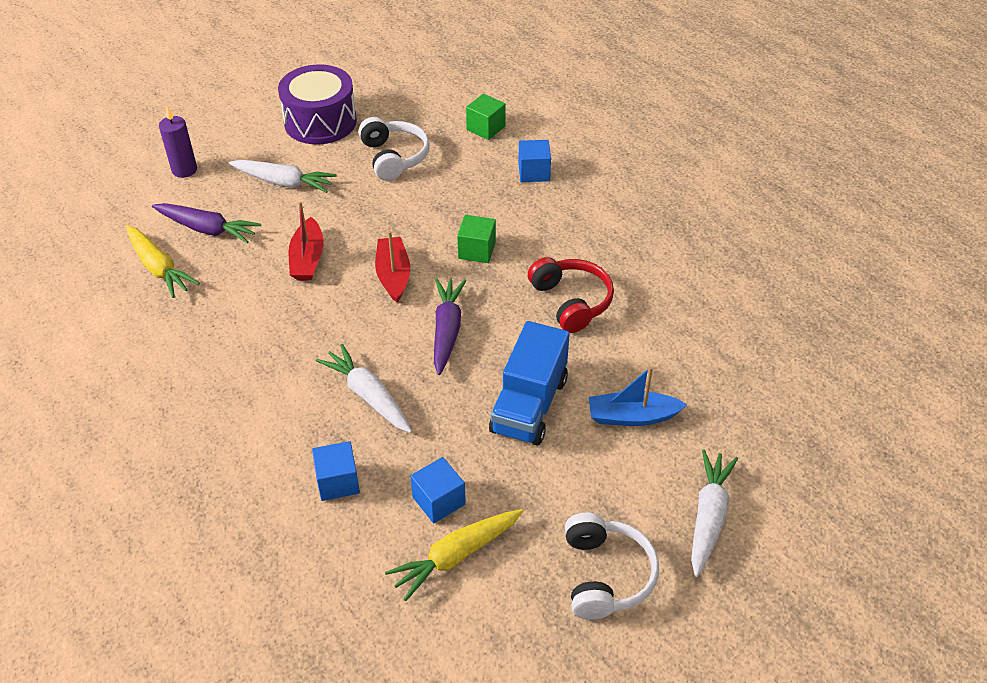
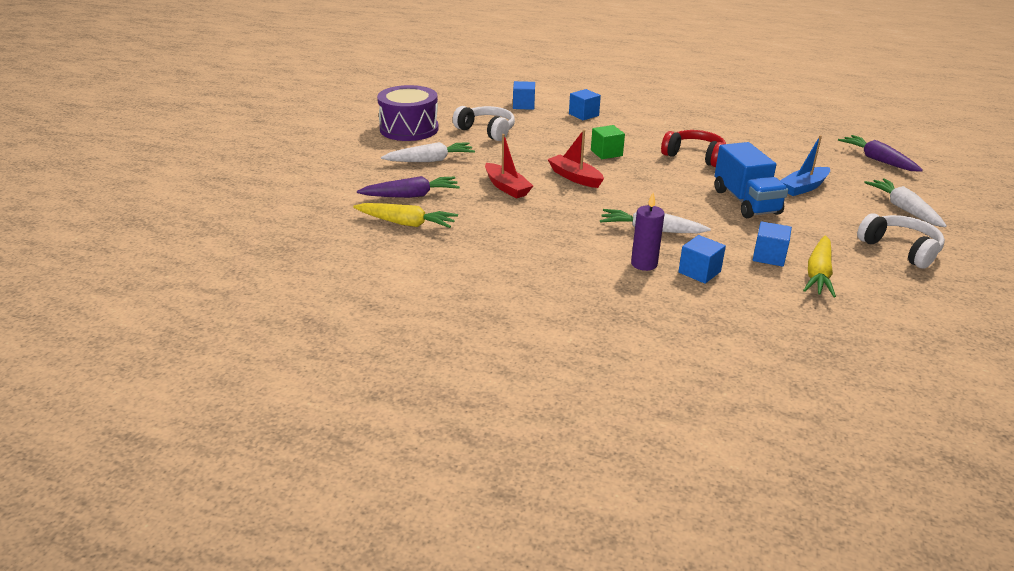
camera: 35 degrees left, 15 degrees down
purple candle [159,106,197,178] -> purple candle moved to [631,192,665,271]
purple carrot [434,278,466,375] -> purple carrot moved to [838,135,923,172]
green cube [466,94,506,140] -> blue cube [513,81,535,110]

